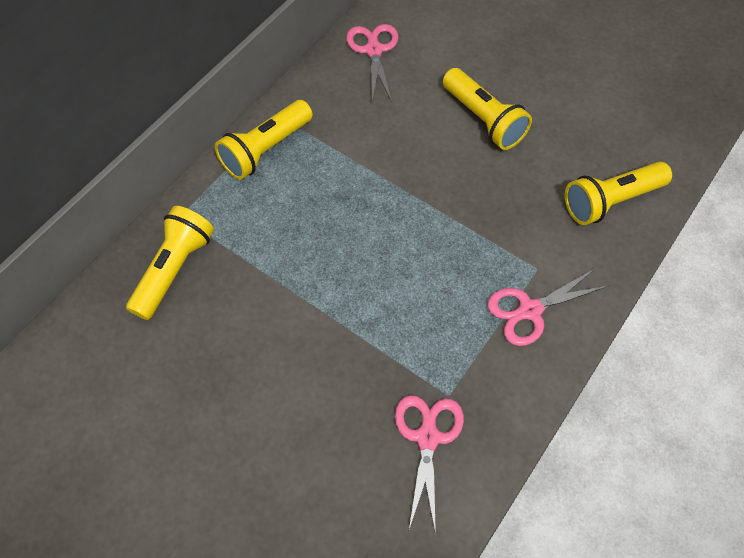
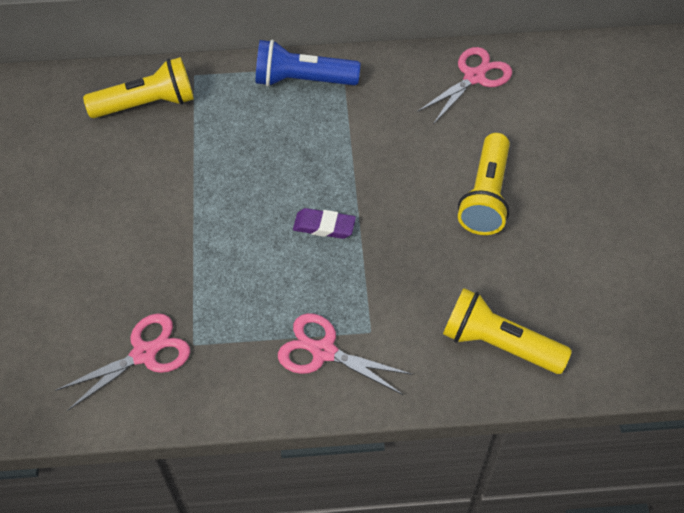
camera: 50 degrees right, 5 degrees down
yellow flashlight [215,100,313,180] -> blue flashlight [256,40,360,87]
none -> purple eraser [293,208,356,239]

